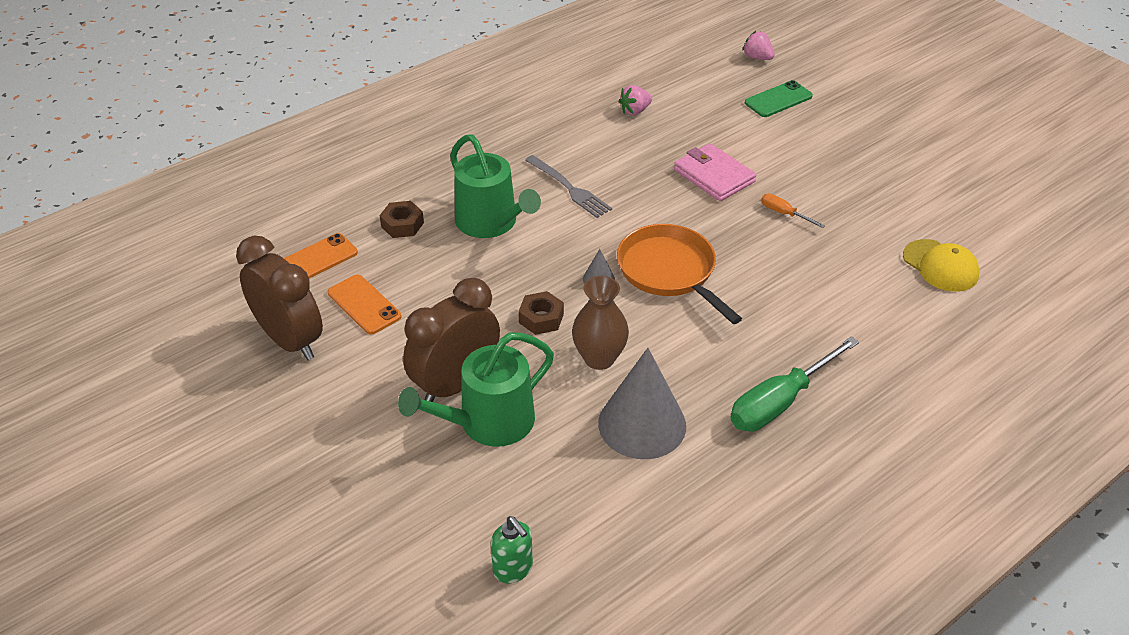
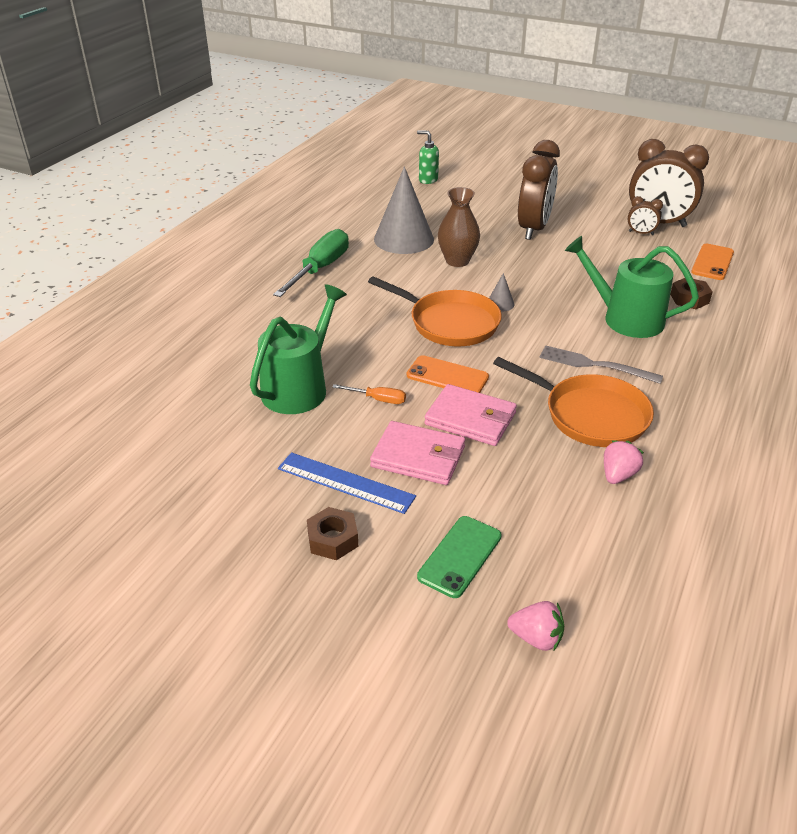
camera: 155 degrees right, 5 degrees down
orange phone [328,274,401,334] -> orange phone moved to [407,355,489,393]
green watering can [398,333,554,447] -> green watering can moved to [250,284,347,414]
brown nut [518,291,564,335] -> brown nut moved to [307,507,358,560]
yellow cap [903,239,979,292] -> none
none -> blue ruler [278,452,416,514]
none -> pink wallet [370,421,465,485]
none -> orange pan [493,357,654,447]
none -> brown clock [628,196,663,235]

